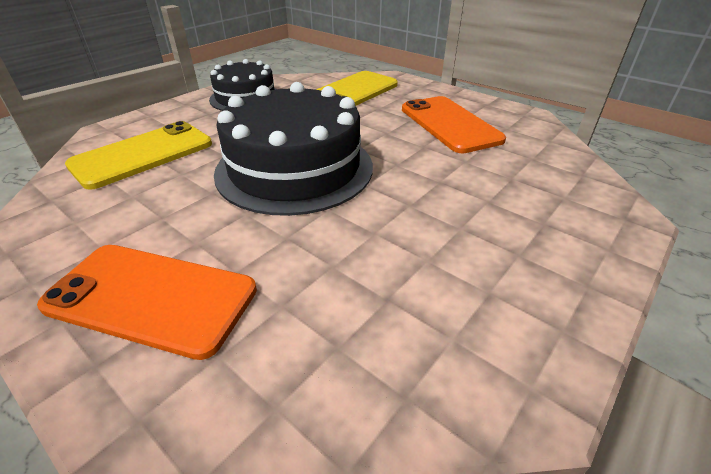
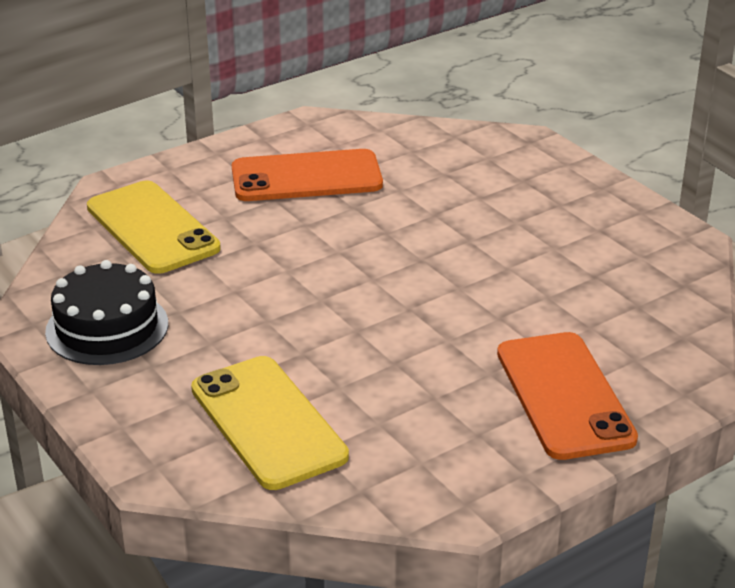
camera: 75 degrees left, 5 degrees down
orange phone [37,245,257,360] -> orange phone turned 45 degrees counterclockwise [497,332,638,460]
black cake [214,82,373,216] -> none

